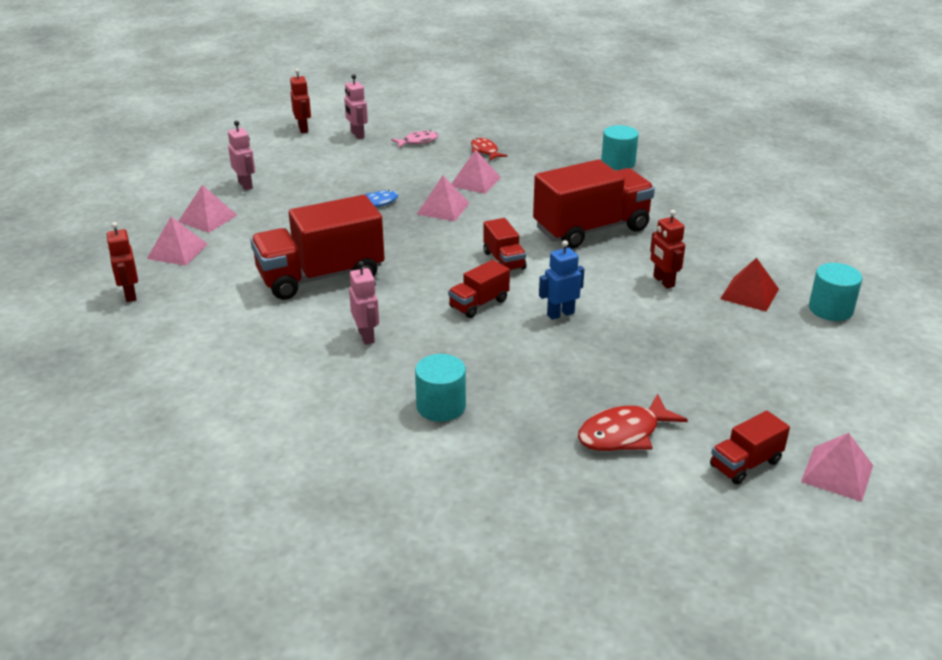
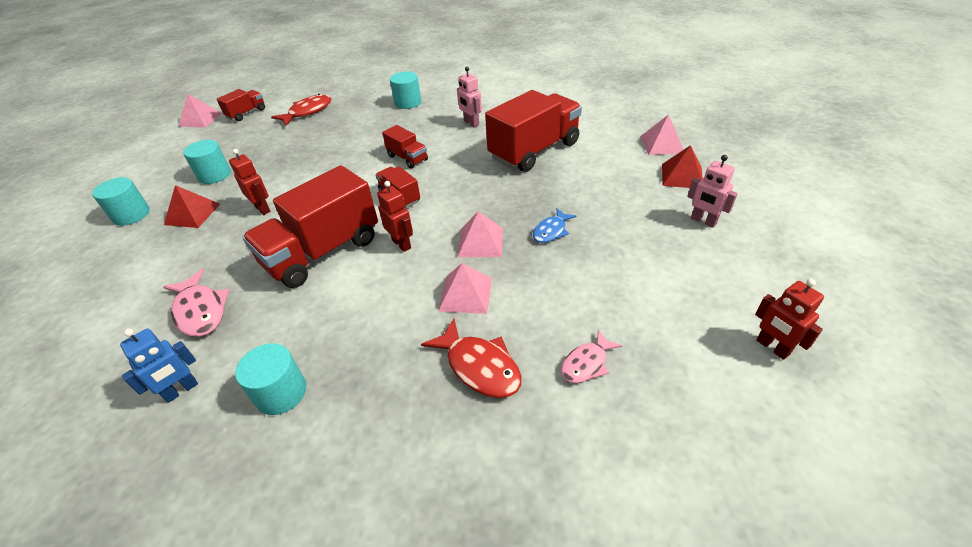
camera: 165 degrees right, 10 degrees up
red robot [106,222,138,302] -> red robot moved to [377,181,413,252]
pink pyramid [178,185,238,233] -> red pyramid [662,145,703,188]
pink robot [344,74,368,139] -> none
red truck [448,260,510,318] -> red truck turned 105 degrees clockwise [382,125,428,168]
red fish [471,138,507,161] -> red fish [421,318,521,398], size x1.56
blue robot [539,240,584,320] -> blue robot moved to [120,329,198,403]
none -> pink fish [163,269,229,337]
none -> turquoise cylinder [183,140,231,184]

